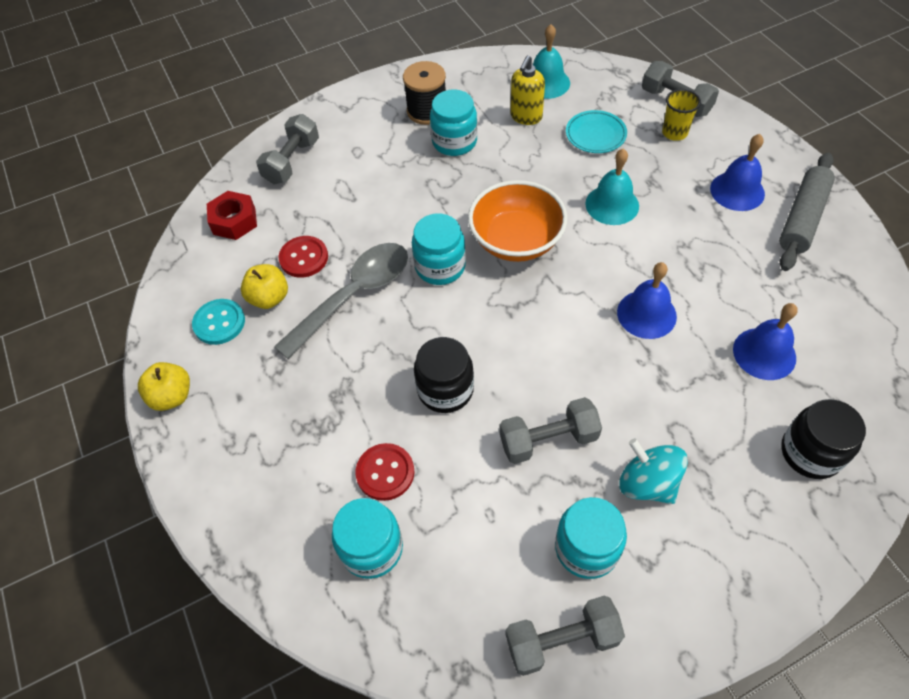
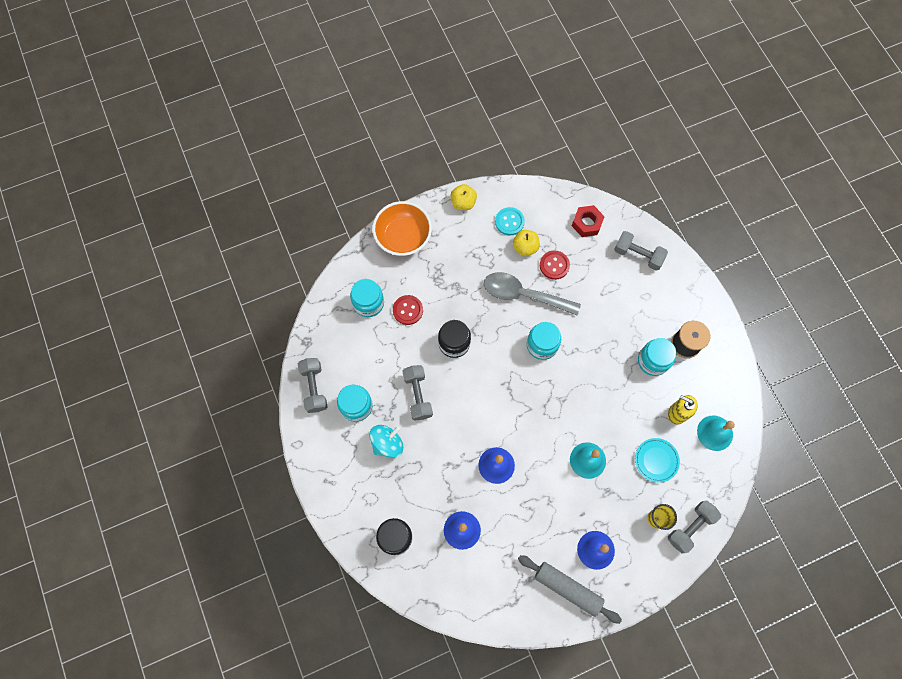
camera: 90 degrees right, 15 degrees up
grey spoon [274,243,408,359] -> grey spoon turned 150 degrees clockwise [484,272,581,316]
orange bowl [468,180,568,262] -> orange bowl moved to [372,201,432,256]

